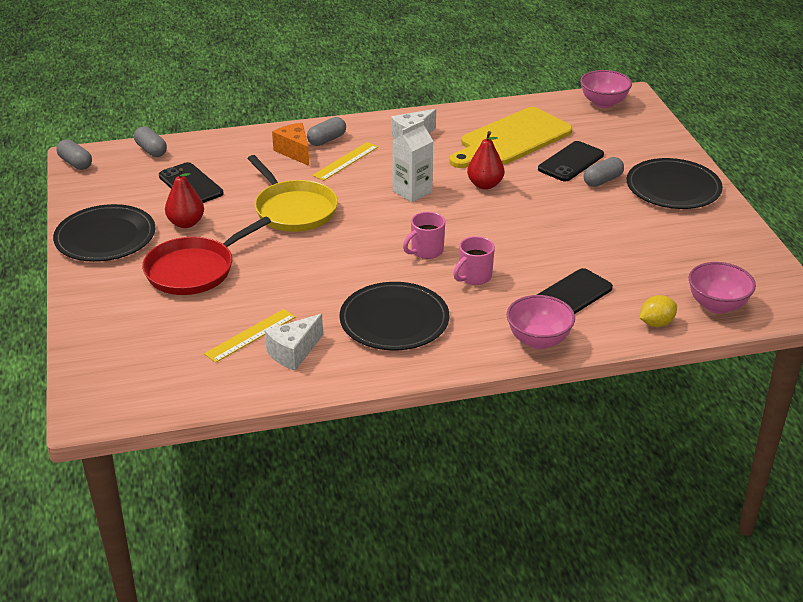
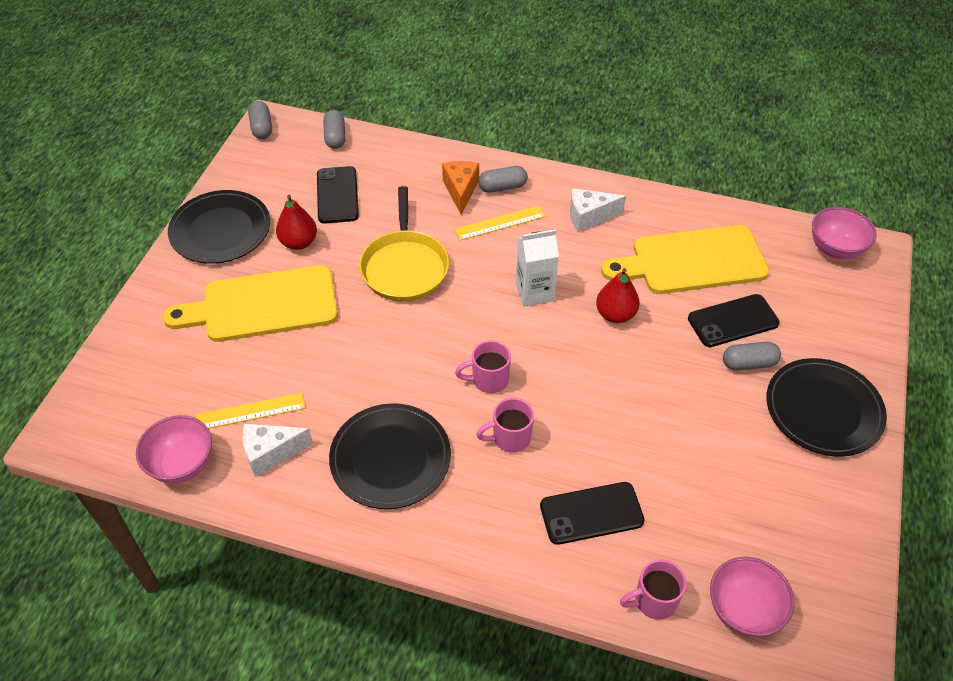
camera: 30 degrees right, 15 degrees up
red pan [142,216,271,295] -> yellow cutting board [163,265,338,342]
pink bowl [507,295,575,349] -> pink bowl moved to [136,415,212,484]
yellow lemon [640,295,677,327] -> pink mug [620,559,687,620]

